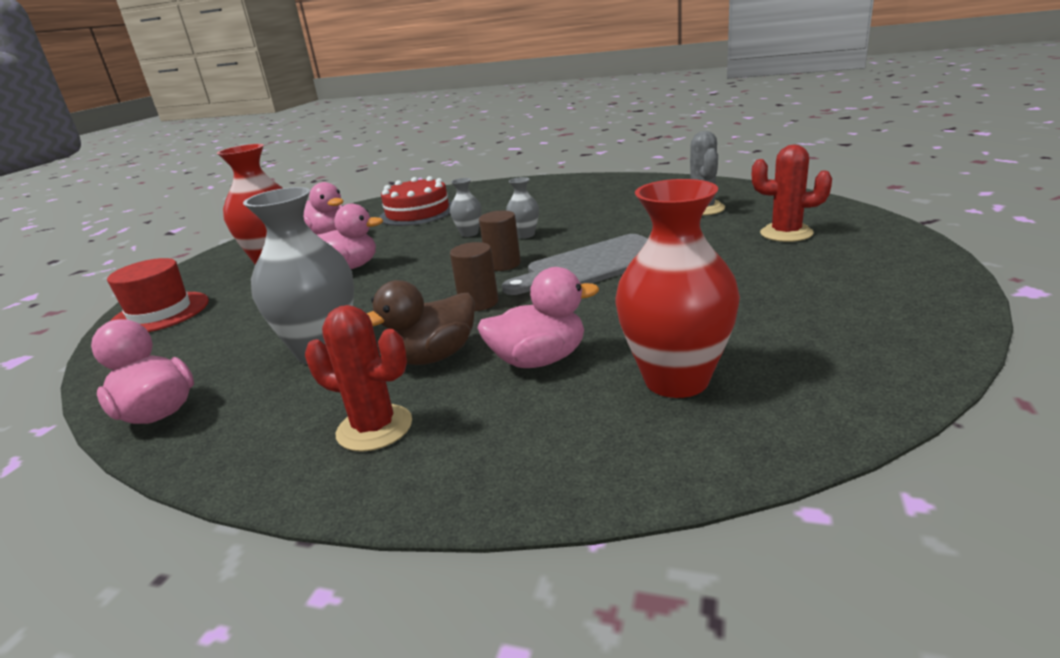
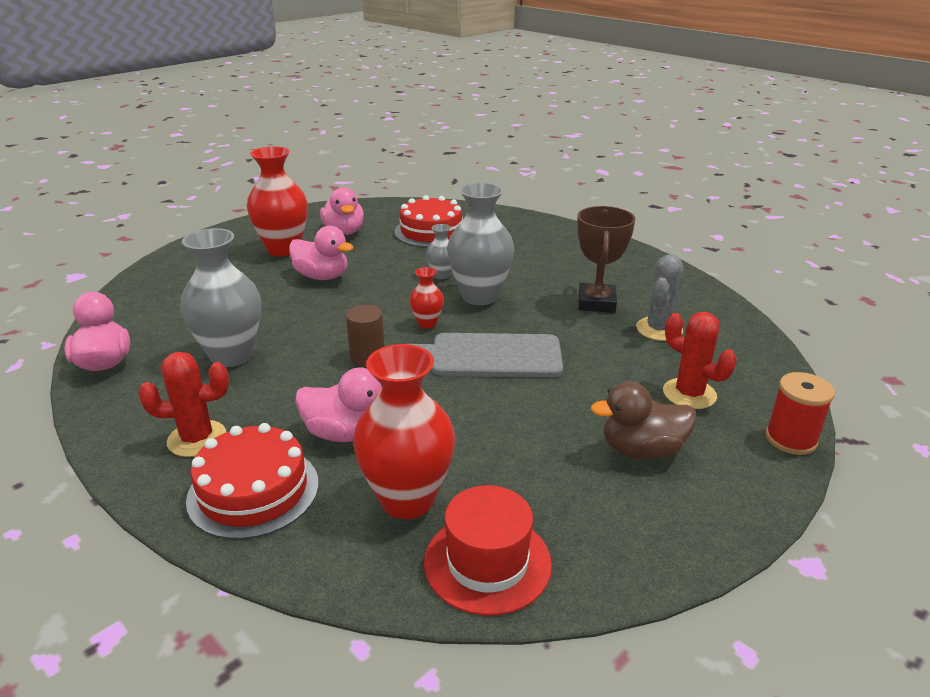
camera: 25 degrees right, 5 degrees up
red hat [107,258,209,332] -> red hat moved to [424,485,552,616]
red cactus [305,305,412,452] -> red cactus turned 60 degrees counterclockwise [138,352,229,457]
brown duck [367,280,475,365] -> brown duck moved to [591,381,697,459]
brown cylinder [479,210,521,271] -> red vase [410,267,444,328]
grey vase [506,177,539,239] -> grey vase [447,183,514,305], size x2.05
none -> red cake [186,423,319,539]
none -> brown trophy [577,206,636,313]
none -> red spool [765,372,835,455]

